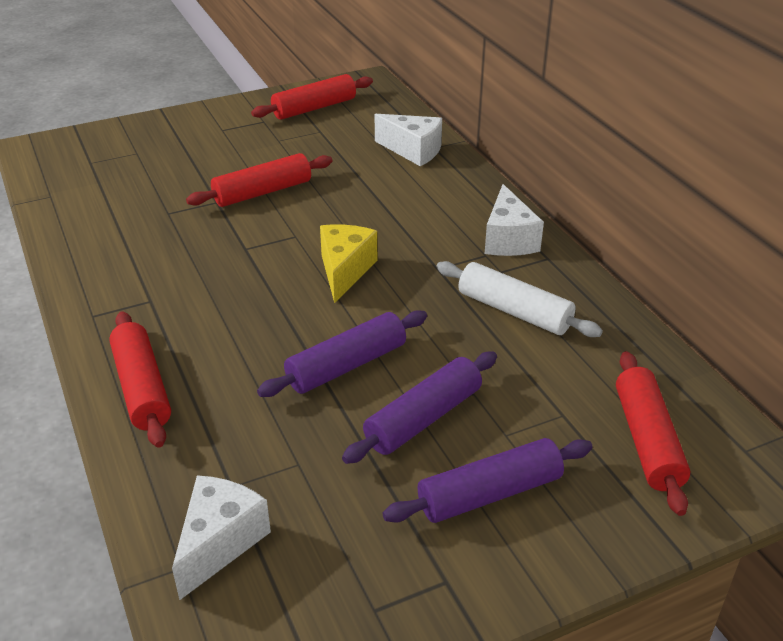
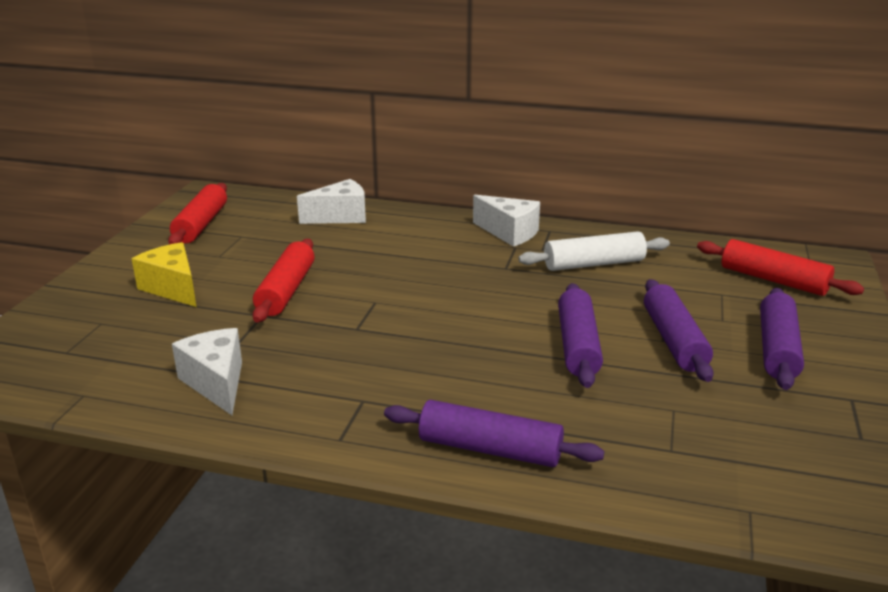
camera: 50 degrees left, 10 degrees down
red rolling pin [109,311,171,448] -> purple rolling pin [384,400,604,467]
white cheese [172,475,271,600] -> white cheese moved to [172,328,242,415]
yellow cheese [320,224,377,303] -> yellow cheese moved to [132,242,197,307]

